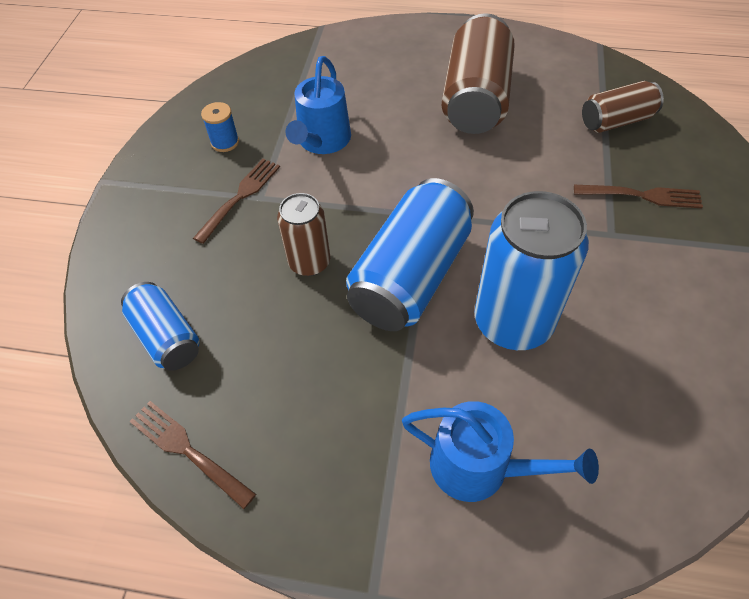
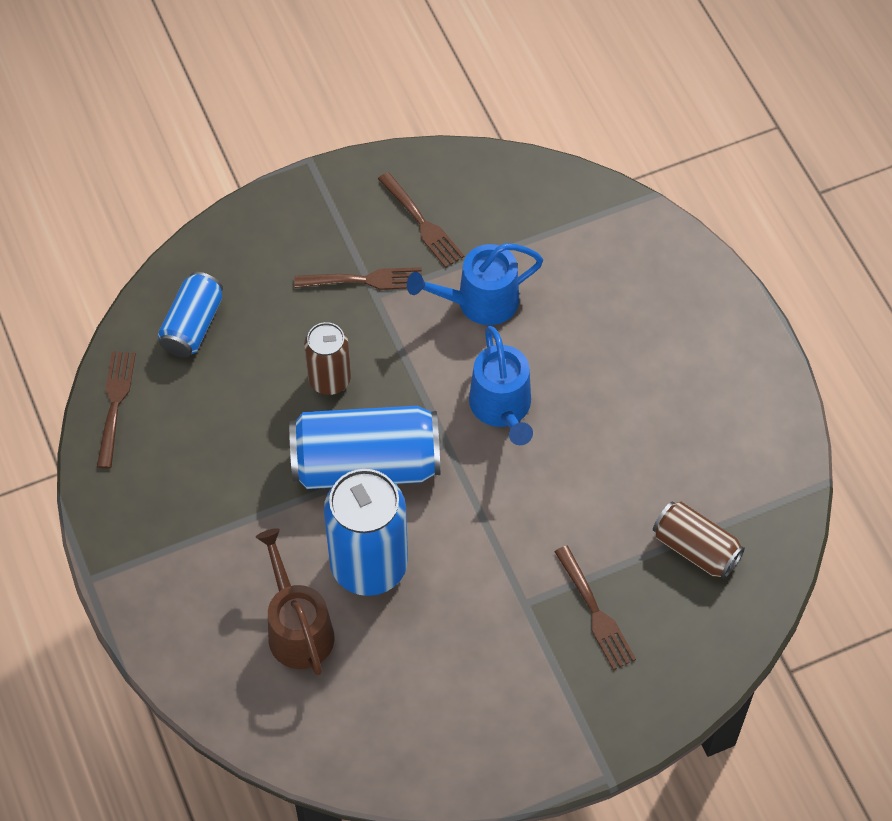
camera: 55 degrees right, 5 degrees up
blue spool [201,102,239,152] -> brown fork [378,172,464,268]
blue watering can [402,401,599,502] -> blue watering can moved to [469,326,533,445]
brown can [442,13,515,134] -> none
none -> brown watering can [256,528,334,676]

